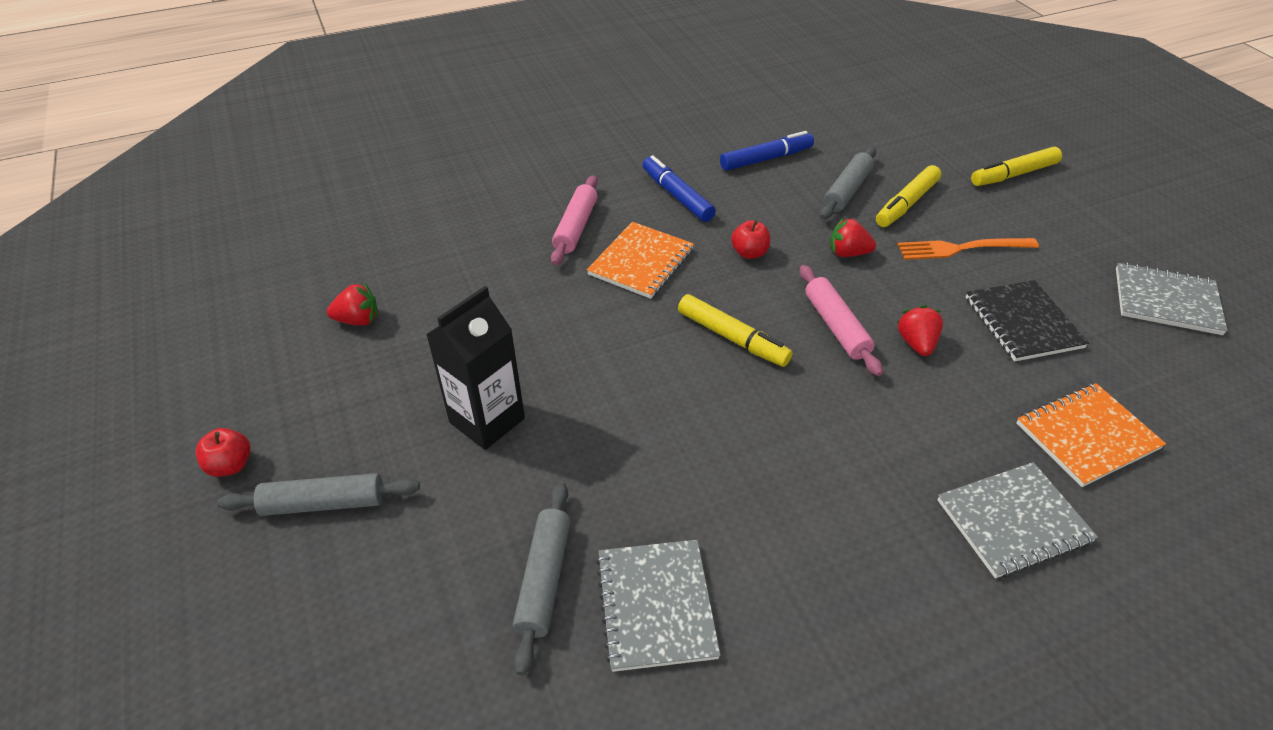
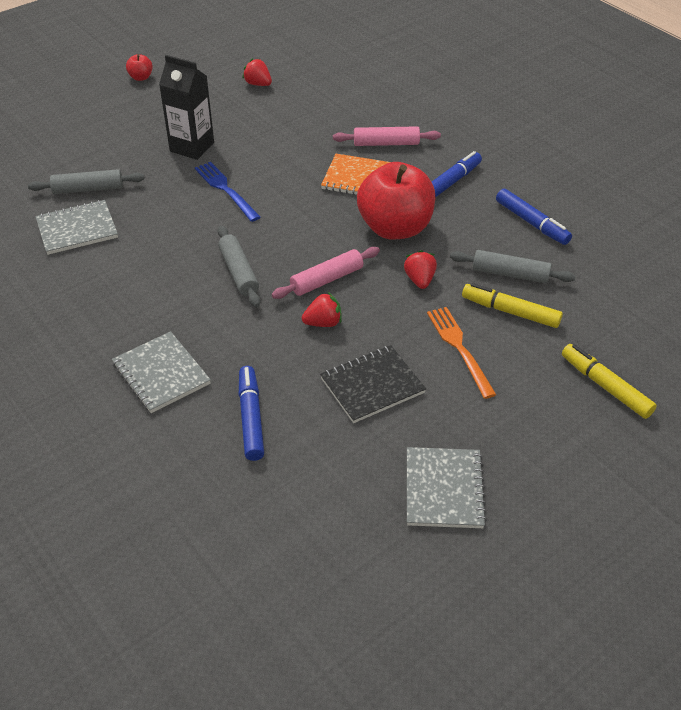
camera: 75 degrees right, 0 degrees up
grey rolling pin [217,473,420,516] -> grey rolling pin moved to [218,226,260,307]
red strawberry [327,283,378,326] -> red strawberry turned 150 degrees clockwise [242,58,272,86]
yellow marker [678,294,793,367] -> none
red apple [731,220,770,259] -> red apple [357,162,435,240], size x2.47
orange notebook [1016,383,1166,487] -> blue marker [239,366,264,461]
none -> blue fork [195,162,261,222]

